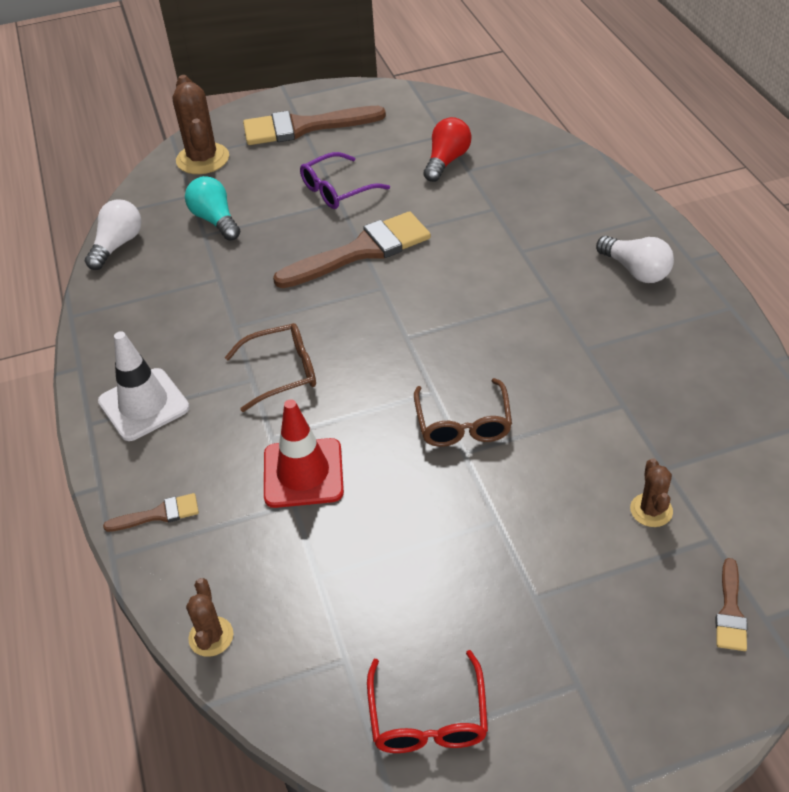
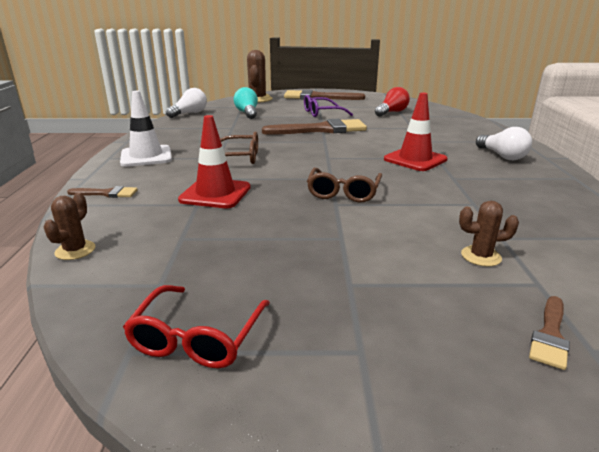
camera: 15 degrees right, 20 degrees down
brown cactus [630,458,673,527] -> brown cactus turned 75 degrees clockwise [459,201,519,267]
none -> red traffic cone [384,93,448,171]

